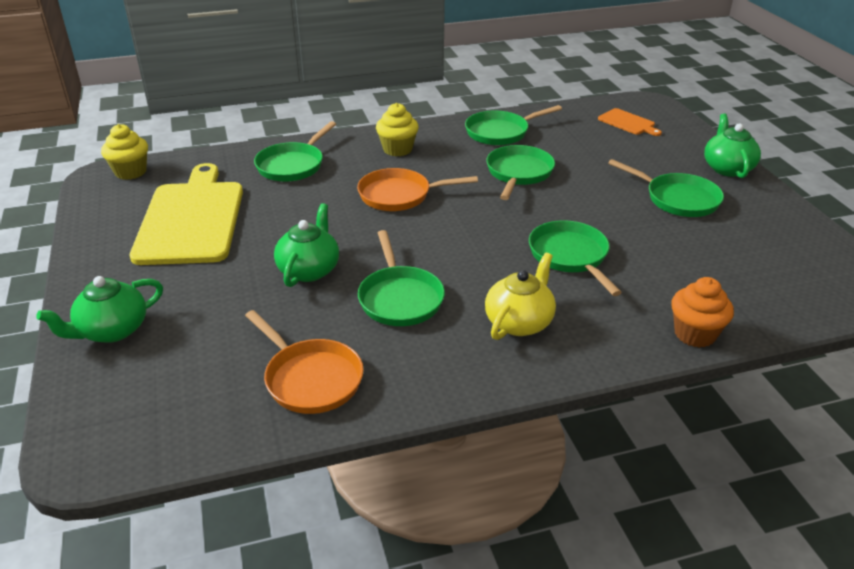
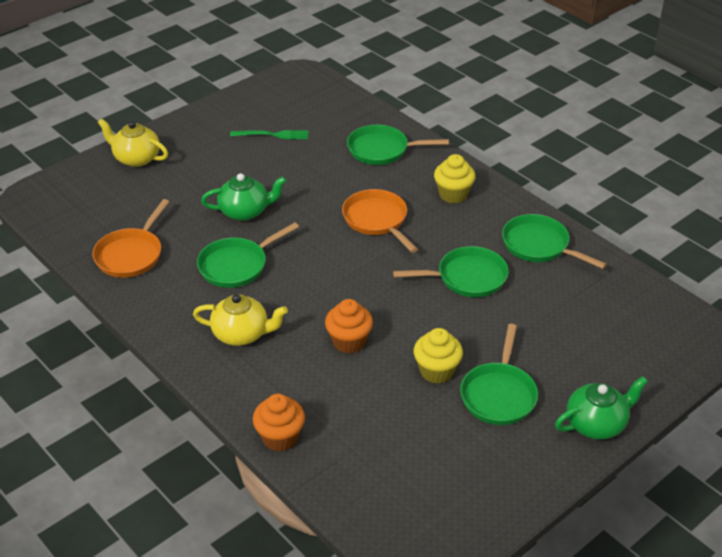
camera: 65 degrees right, 5 degrees up
green teapot [36,276,163,343] -> yellow teapot [98,118,168,167]
yellow cupcake [101,124,148,180] -> yellow cupcake moved to [414,328,463,384]
yellow cutting board [130,163,243,265] -> green fork [230,130,308,139]
green pan [529,220,622,296] -> orange cupcake [325,299,373,353]
orange cutting board [598,108,662,136] -> none

